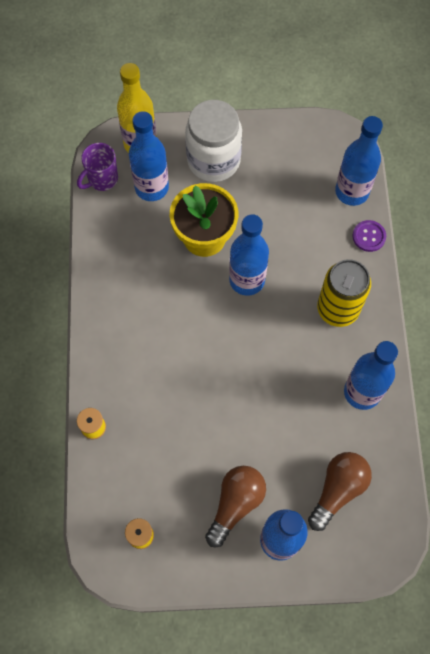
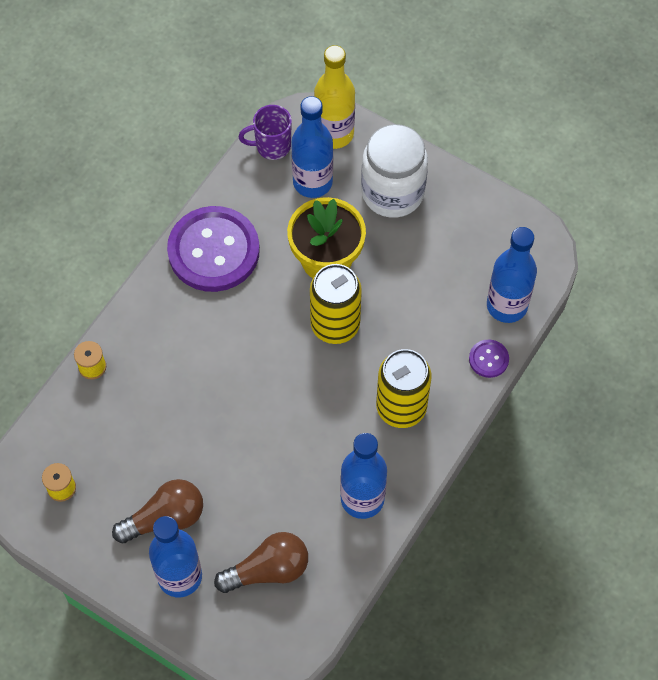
camera: 35 degrees right, 5 degrees down
blue bottle [229,214,269,296] -> yellow can [310,264,362,344]
none -> purple button [167,206,260,292]

